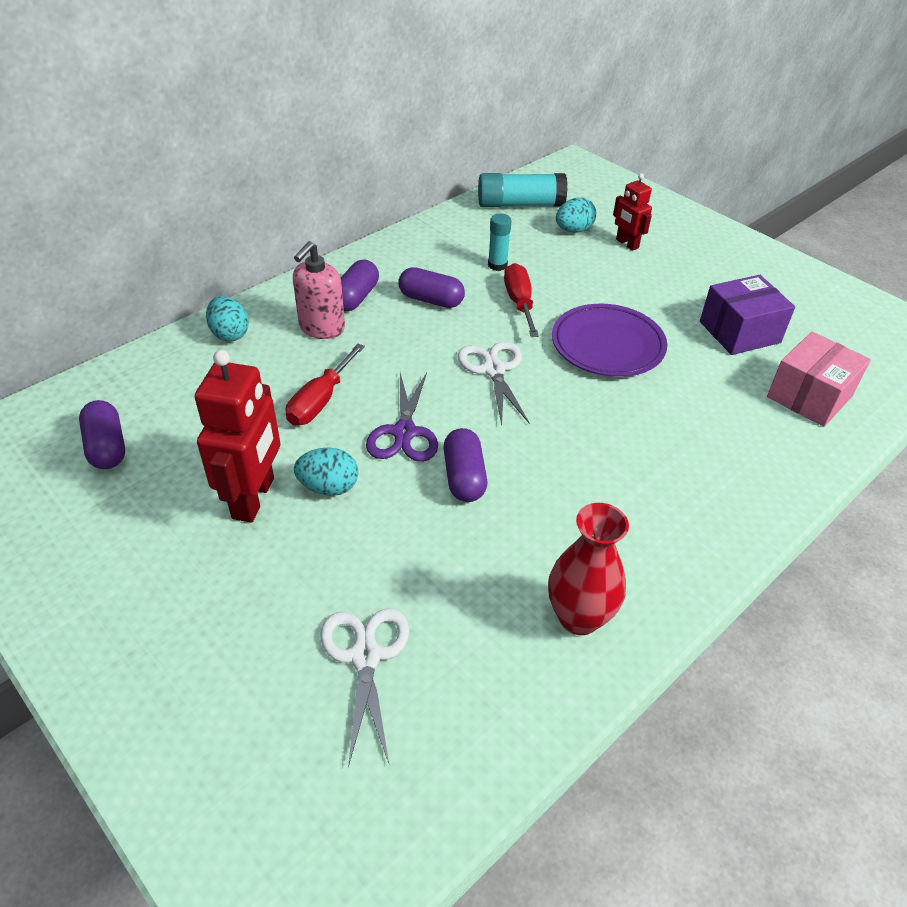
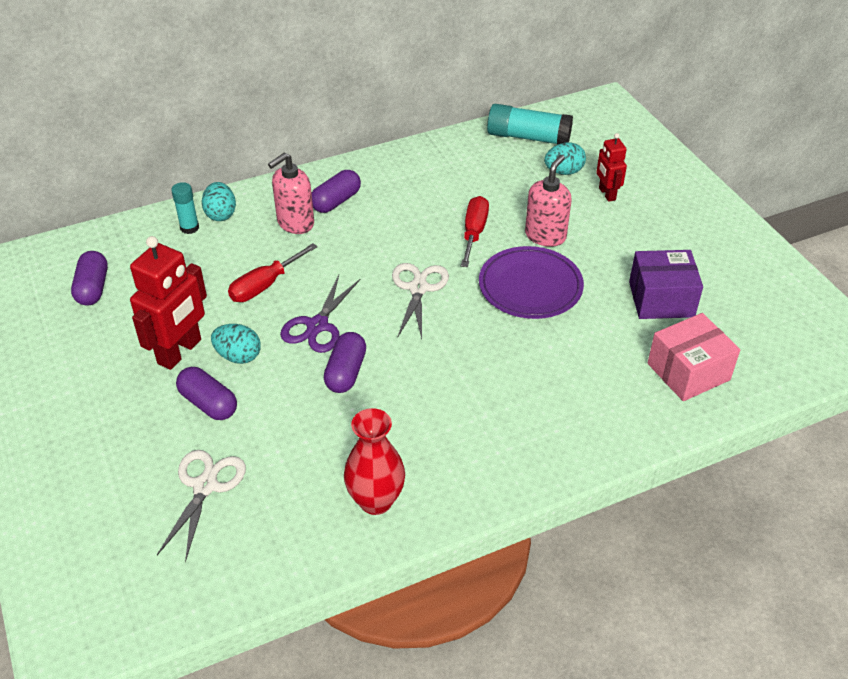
camera: 20 degrees right, 0 degrees up
purple capsule [398,267,465,308] -> purple capsule moved to [176,367,237,420]
turquoise glue stick [488,213,512,271] -> turquoise glue stick moved to [171,182,199,234]
none -> pink soap dispenser [525,155,571,247]

